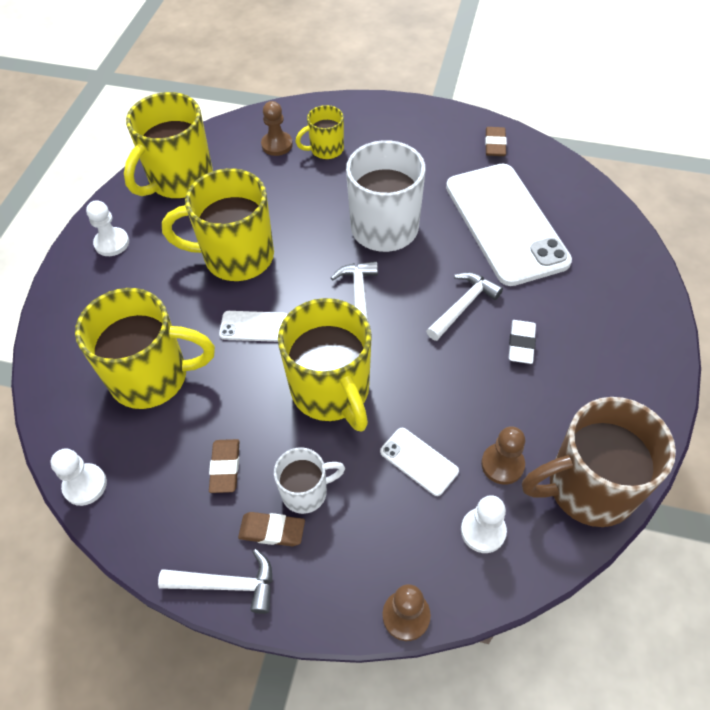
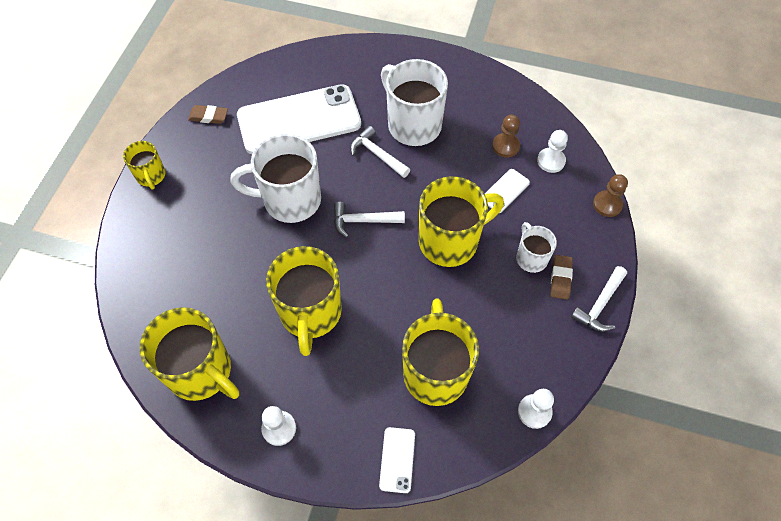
camera: 90 degrees left, 5 degrees up
white hammer [158,549,273,614] -> white hammer turned 150 degrees counterclockwise [571,266,627,332]
brown eraser [209,439,240,493] -> none
white phone [219,311,288,342] -> white phone moved to [379,427,415,493]
brown pawn [261,101,293,156] -> none
yellow mug [296,105,344,159] -> yellow mug moved to [123,141,166,190]
white eraser [509,320,536,364] -> white mug [381,59,448,146]
brown mug [522,397,676,527] -> none

